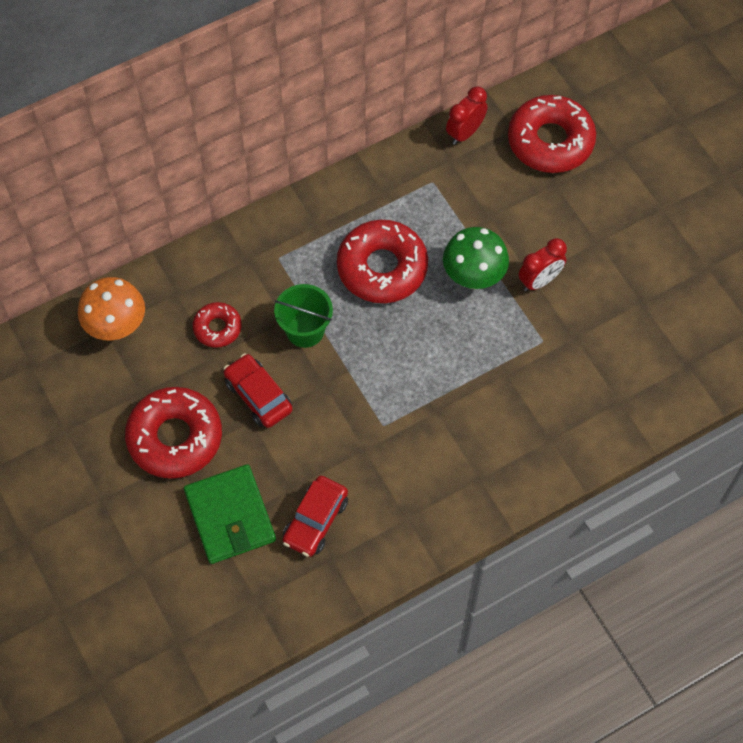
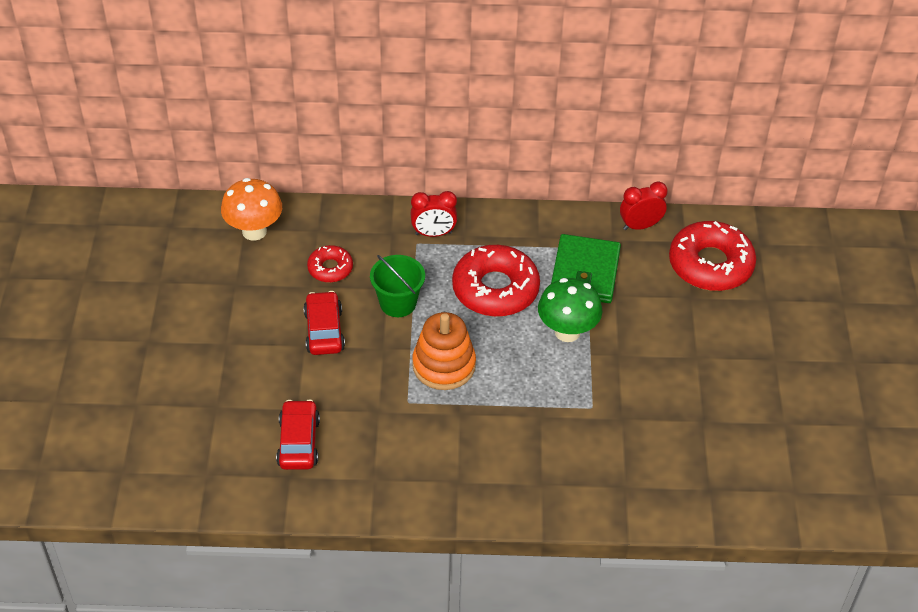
camera: 30 degrees right, 15 degrees down
red donut [125,387,222,479] -> none
green wallet [184,464,276,564] -> green wallet moved to [551,234,621,303]
red car [282,476,348,557] -> red car turned 120 degrees clockwise [276,400,320,470]
red clock [518,238,567,291] -> red clock moved to [411,191,457,237]
none -> orange stacking toy [412,312,476,390]

